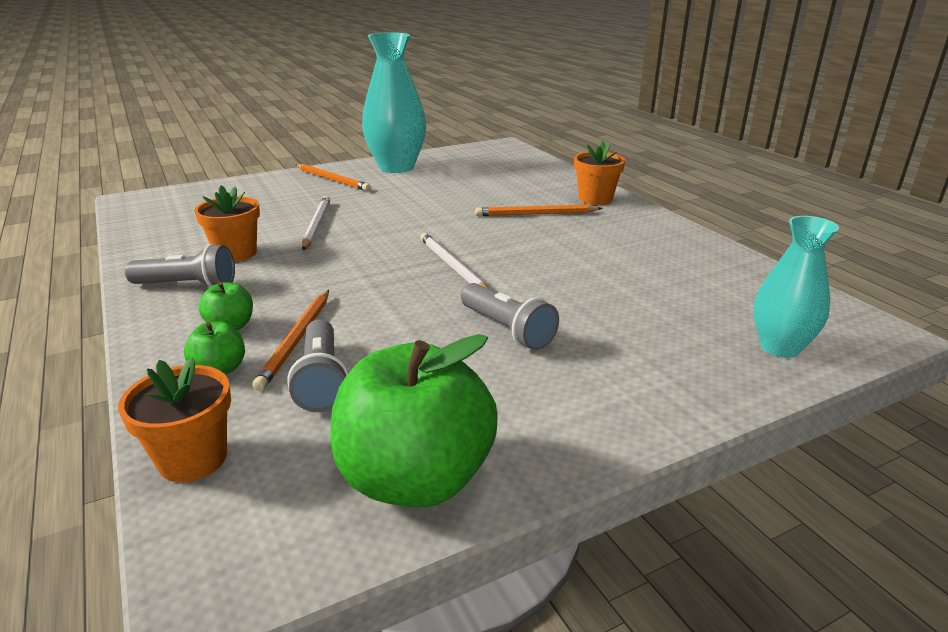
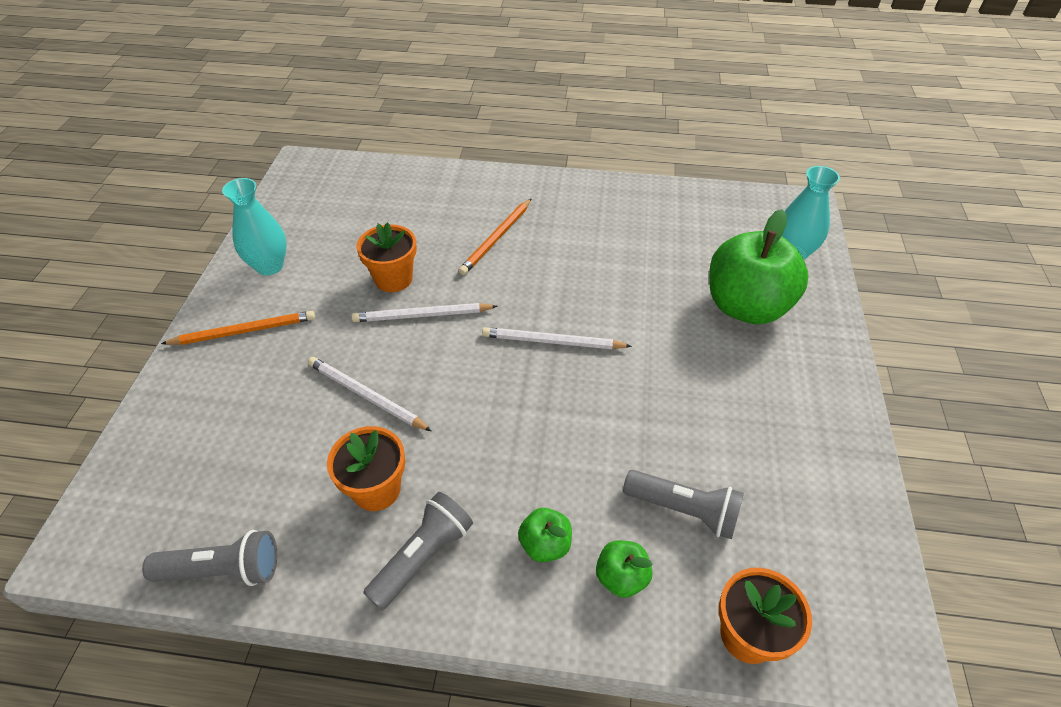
camera: 55 degrees left, 20 degrees up
orange pencil [252,290,329,391] -> none
green apple [330,334,498,507] -> green apple moved to [709,209,809,324]
turquoise vase [362,32,426,173] -> turquoise vase [222,178,287,275], size x0.61
grey flashlight [461,283,559,350] -> grey flashlight moved to [142,530,277,586]
orange flower pot [574,141,625,205] -> orange flower pot moved to [356,222,417,292]
none -> white pencil [351,303,498,322]

